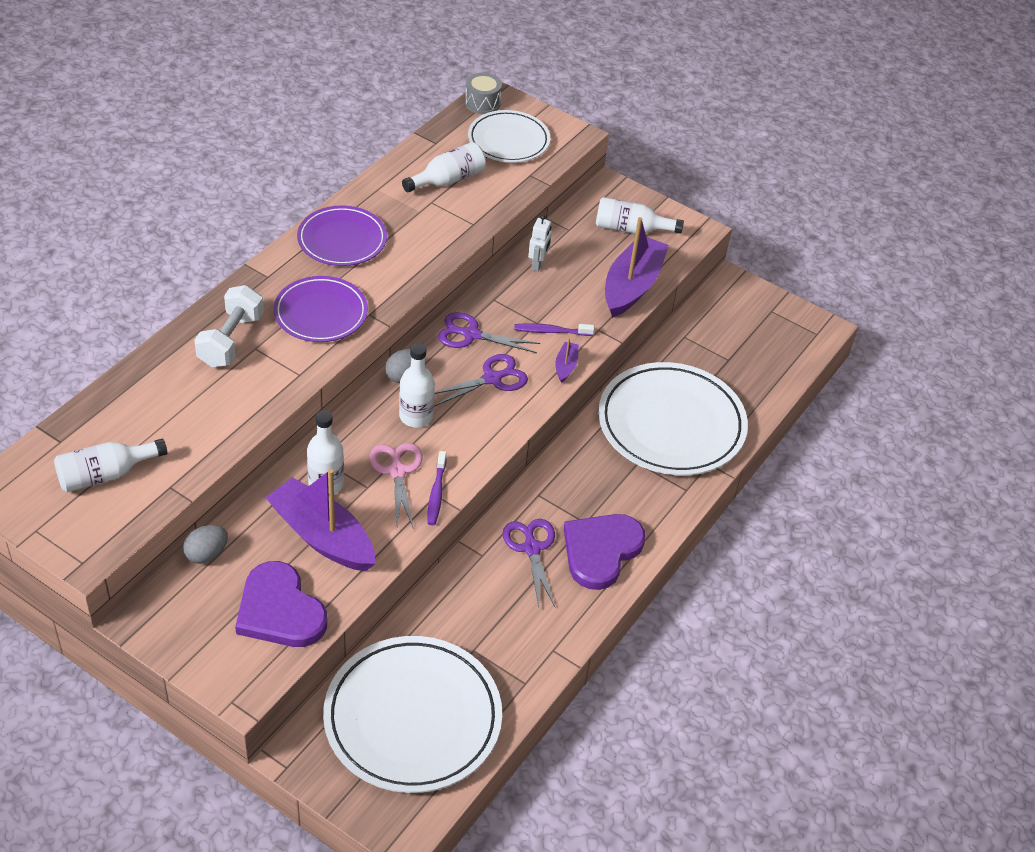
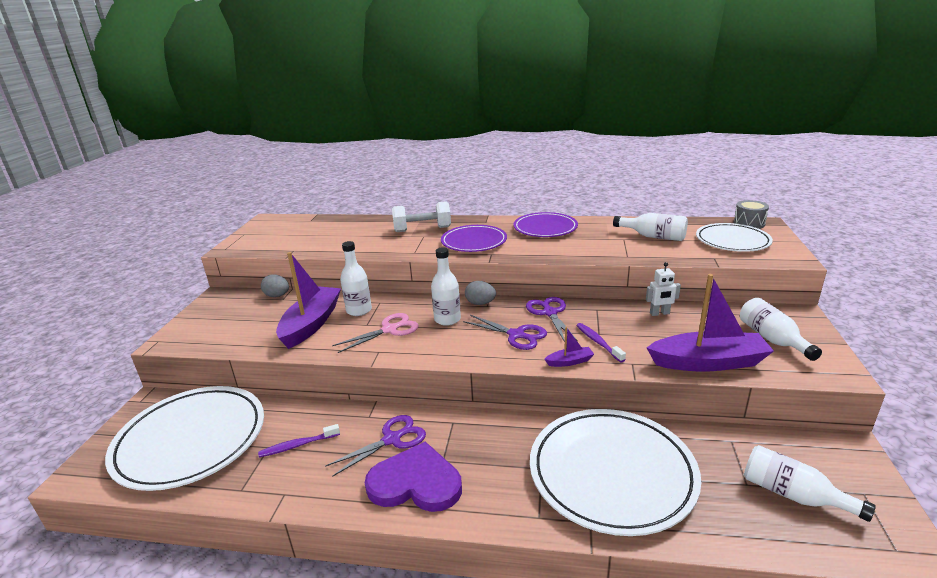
camera: 70 degrees right, 20 degrees down
white bottle [54,439,167,492] -> white bottle moved to [744,445,876,522]
purple heart [235,561,328,647] -> none
purple toothbrush [427,451,446,525] -> purple toothbrush moved to [258,424,340,457]

